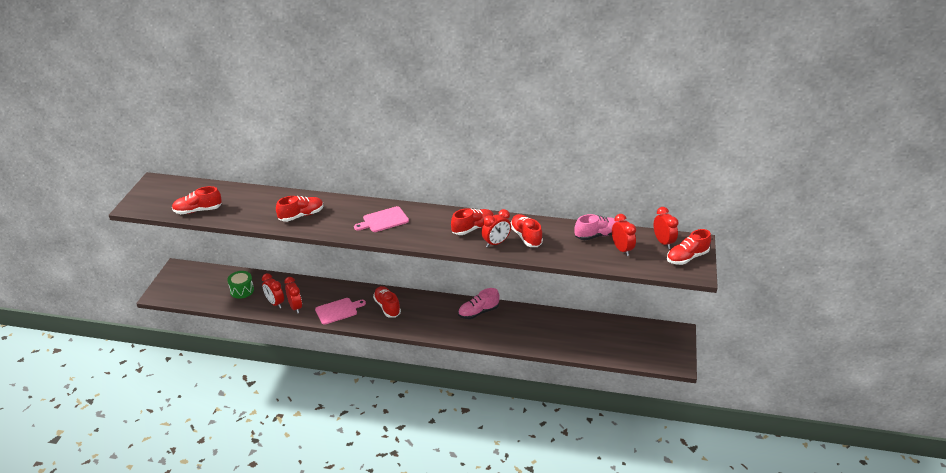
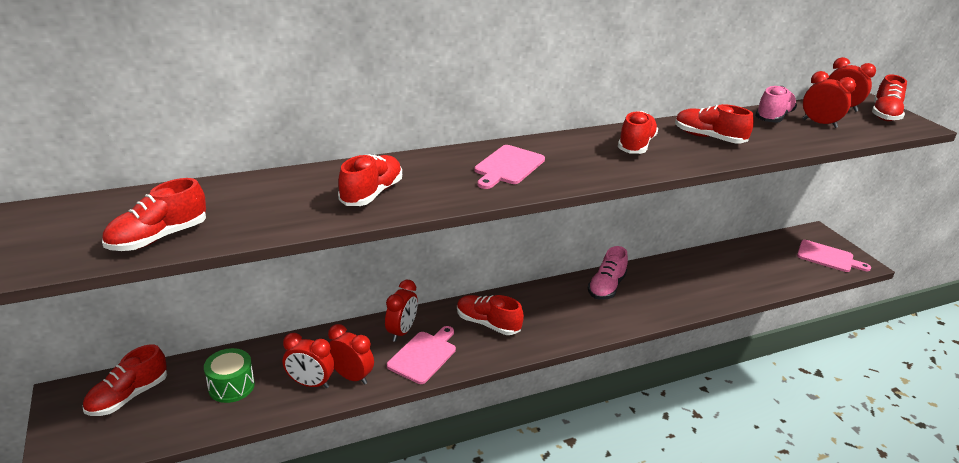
camera: 35 degrees left, 5 degrees down
red clock [482,209,511,247] -> red clock moved to [385,280,418,342]
none -> red shoe [83,344,167,416]
none -> pink cutting board [797,240,871,272]

